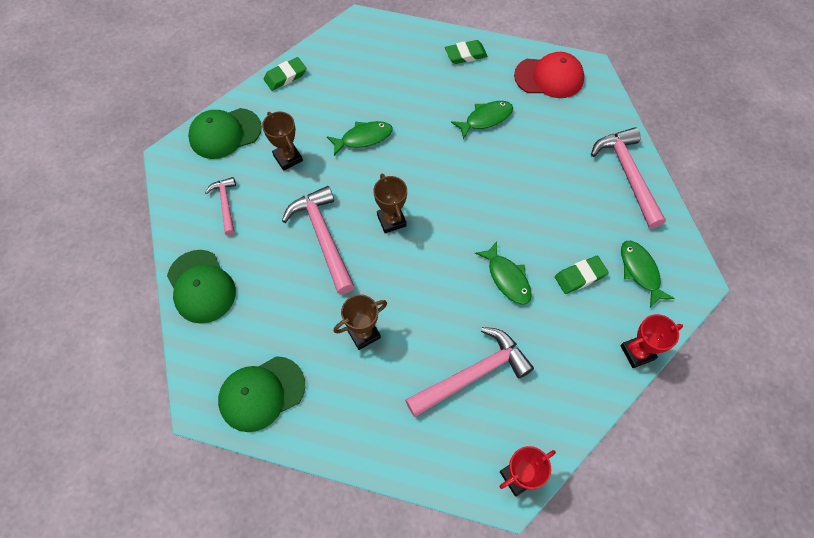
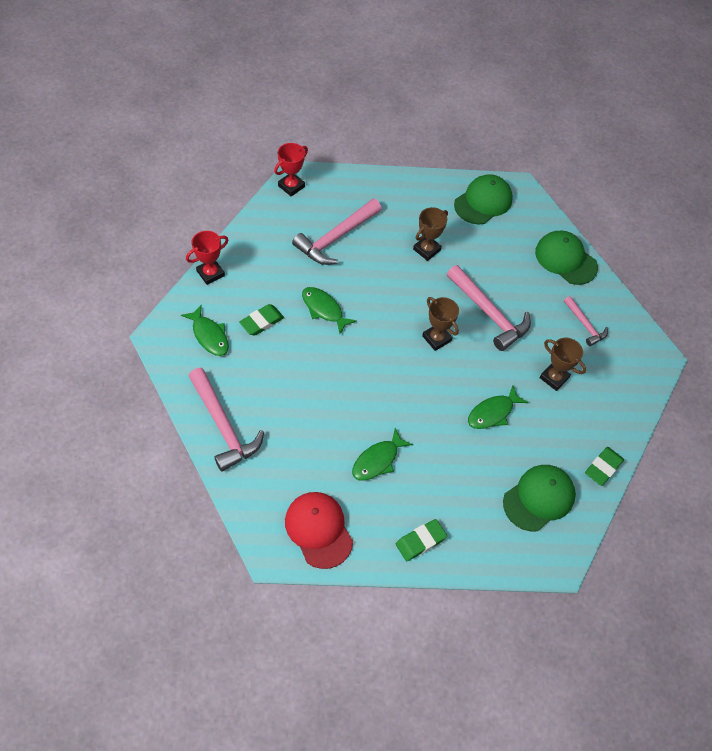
camera: 160 degrees right, 5 degrees down
green cap [188,108,262,159] -> green cap moved to [503,465,576,531]
red cap [514,52,584,98] -> red cap turned 75 degrees clockwise [285,492,353,569]

